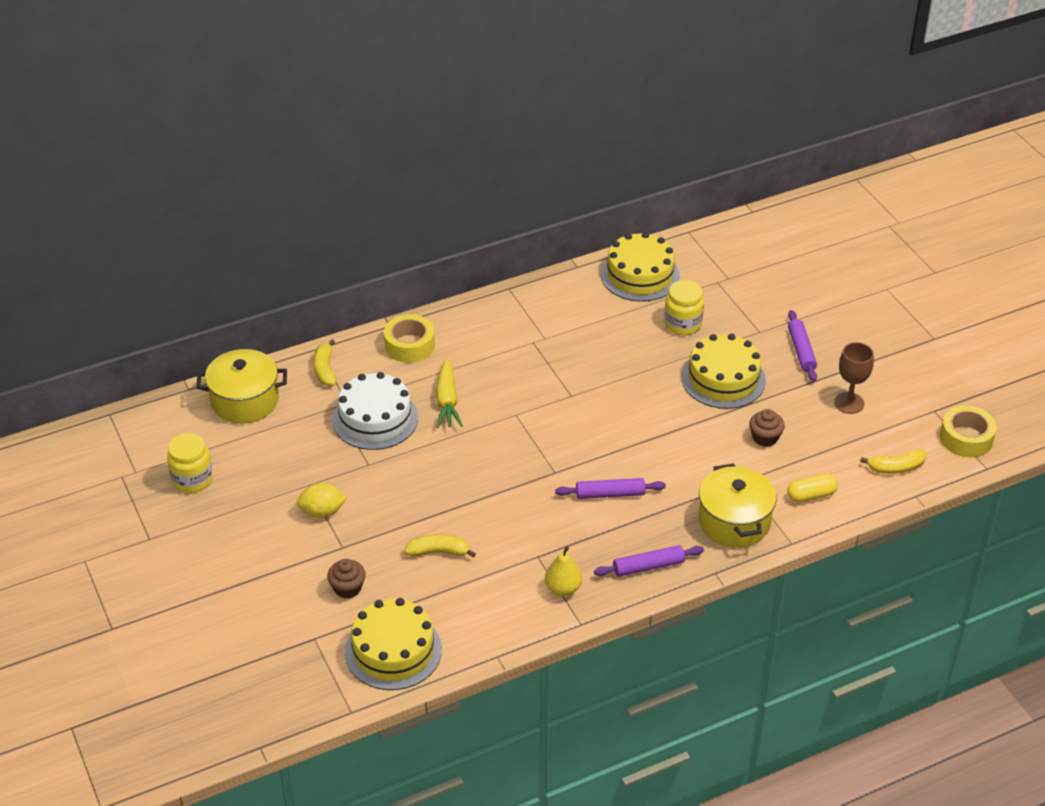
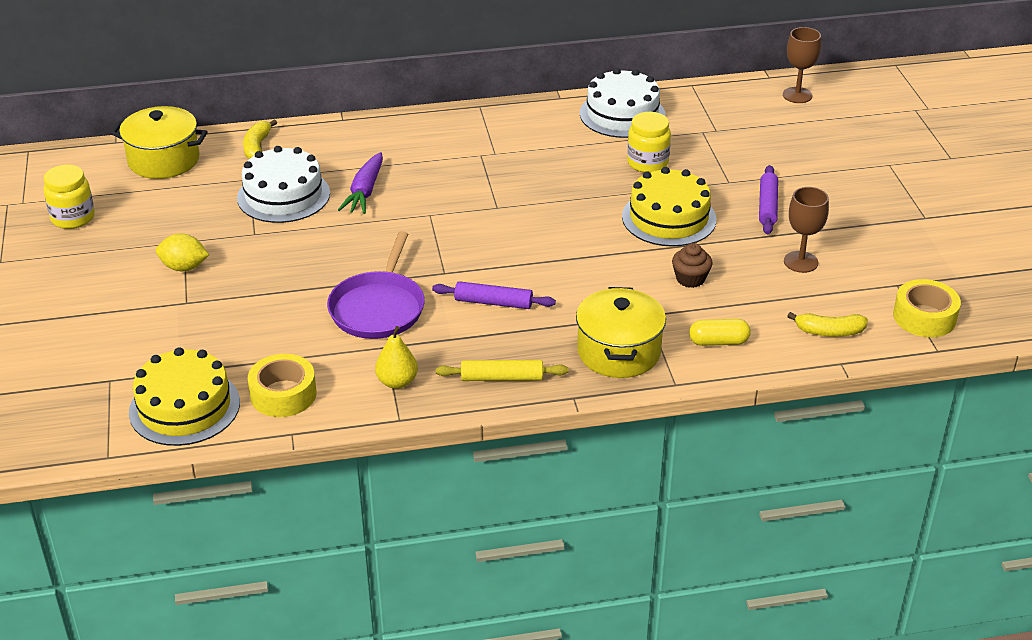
camera: 15 degrees right, 5 degrees down
brown cupcake [327,559,366,599] -> none
yellow tape [384,314,435,363] -> yellow tape moved to [248,354,316,417]
yellow banana [405,534,476,558] -> none
yellow carrot [436,358,463,428] -> purple carrot [338,152,383,214]
purple rolling pin [594,545,704,577] -> yellow rolling pin [436,360,568,381]
yellow cake [601,232,680,302] -> white cake [580,68,665,138]
none -> purple pan [327,231,425,339]
none -> brown goblet [783,27,821,103]

